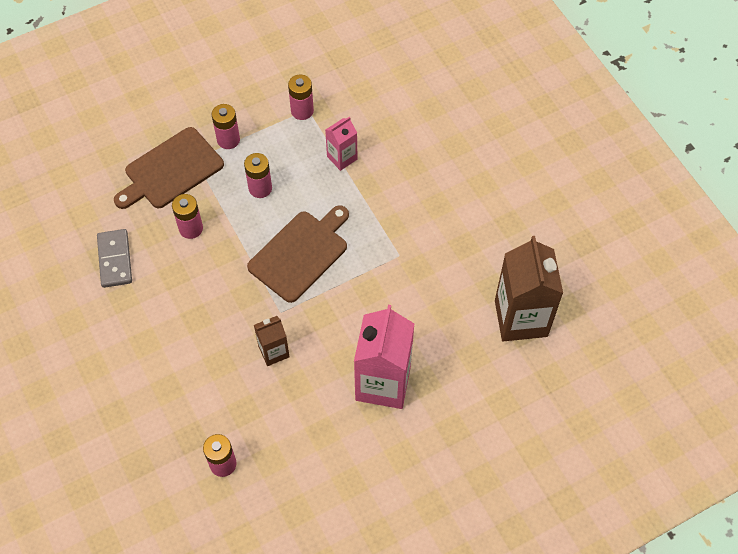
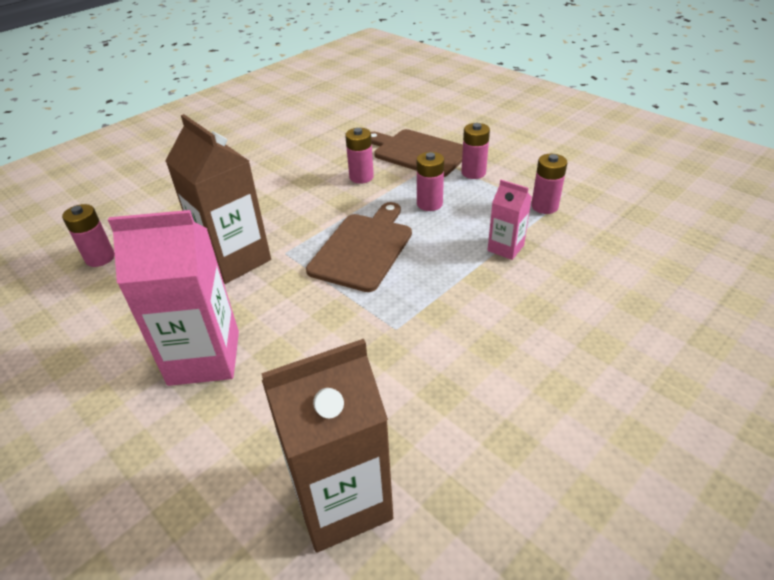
camera: 75 degrees right, 20 degrees down
grey domino [97,229,132,288] -> none
brown cutting board [247,205,349,303] -> brown cutting board turned 90 degrees counterclockwise [306,202,412,292]
brown carton [254,316,290,366] -> brown carton [165,114,271,284], size x1.95

